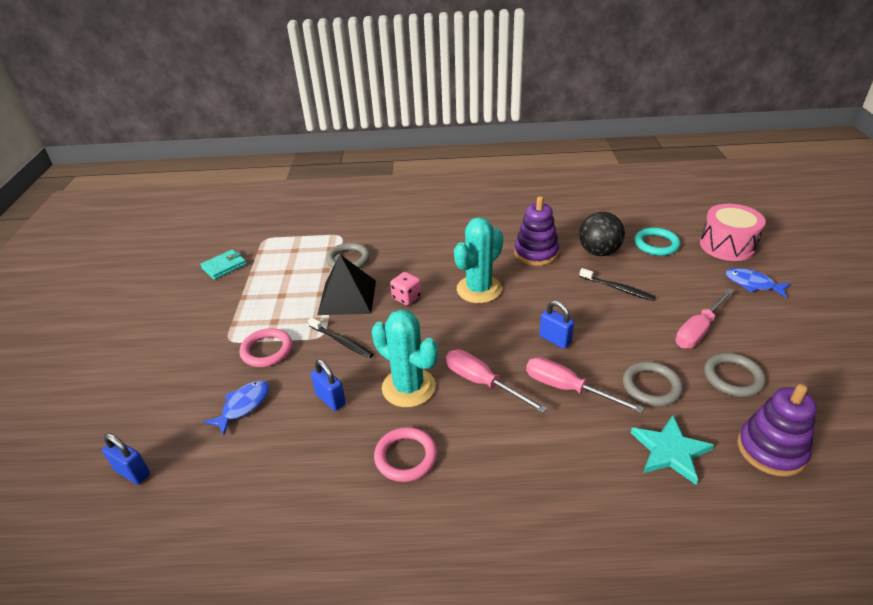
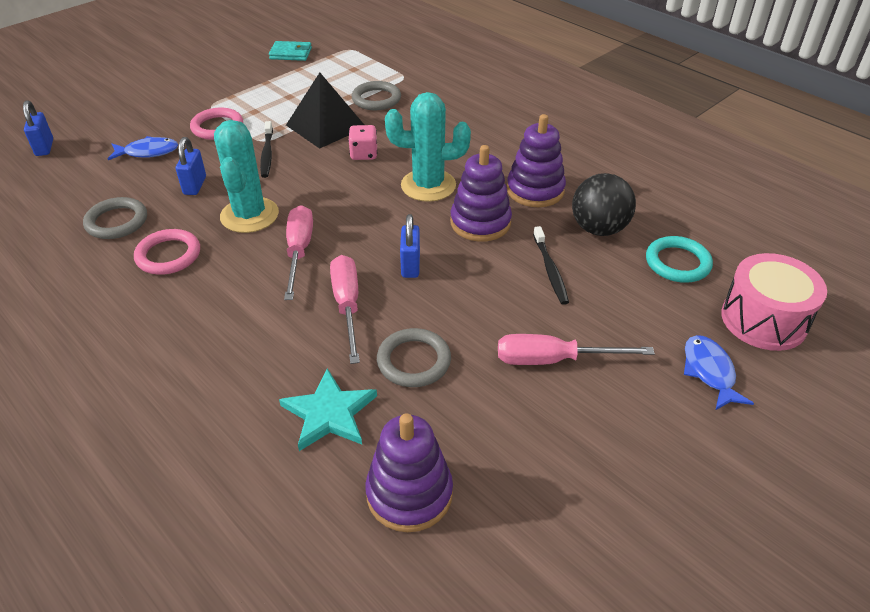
camera: 45 degrees right, 5 degrees up
grey ring [704,353,766,397] -> grey ring moved to [83,197,147,239]
none -> purple stacking toy [450,145,512,242]

